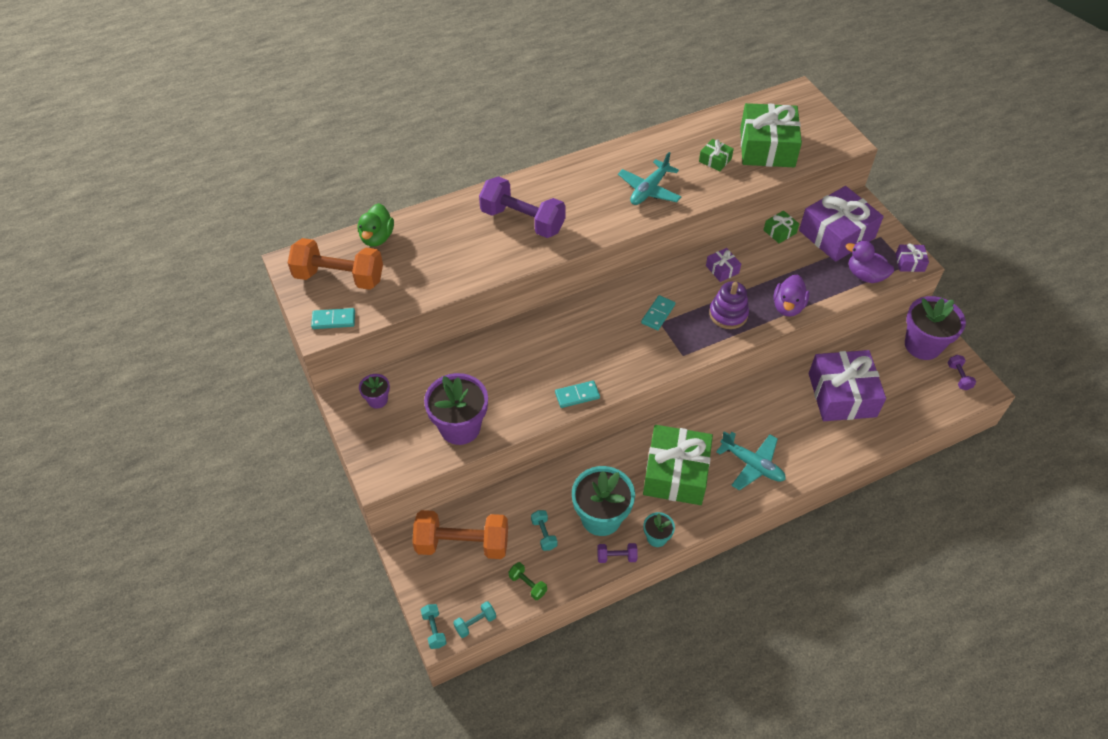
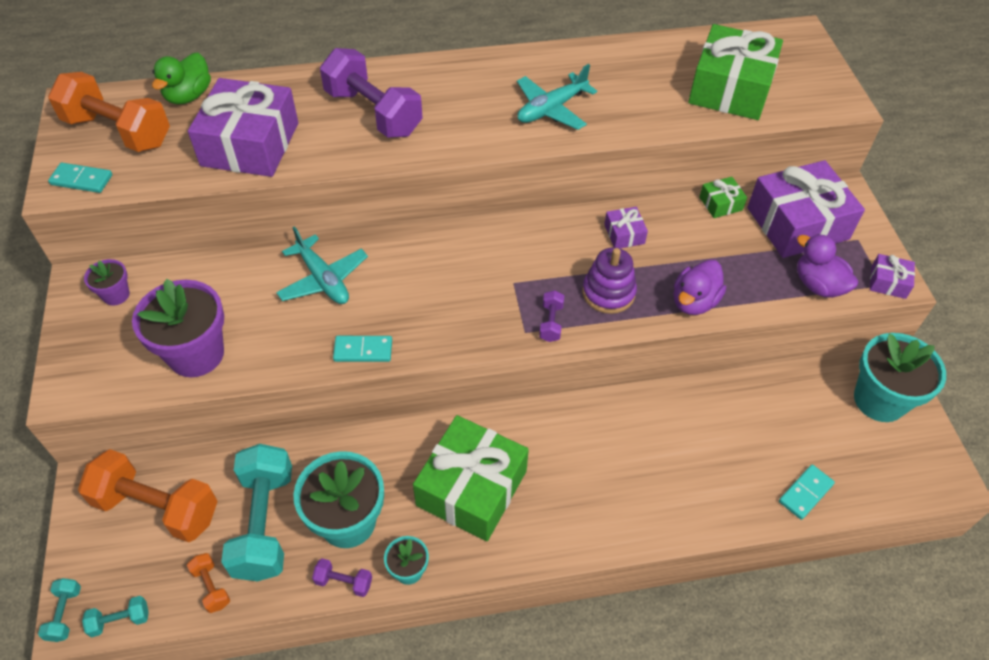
camera: 15 degrees right, 0 degrees up
green dumbbell [508,562,547,600] -> orange dumbbell [187,553,230,613]
turquoise dumbbell [531,510,557,551] -> turquoise dumbbell [221,444,292,581], size x2.33
turquoise domino [641,295,675,330] -> turquoise domino moved to [779,465,835,520]
green gift [699,139,734,172] -> none
turquoise plane [716,431,786,491] -> turquoise plane moved to [276,226,368,304]
purple gift [809,350,886,421] -> purple gift moved to [188,78,298,177]
purple flower pot [905,296,966,360] -> turquoise flower pot [854,333,946,422]
purple dumbbell [948,355,976,390] -> purple dumbbell moved to [539,290,564,342]

